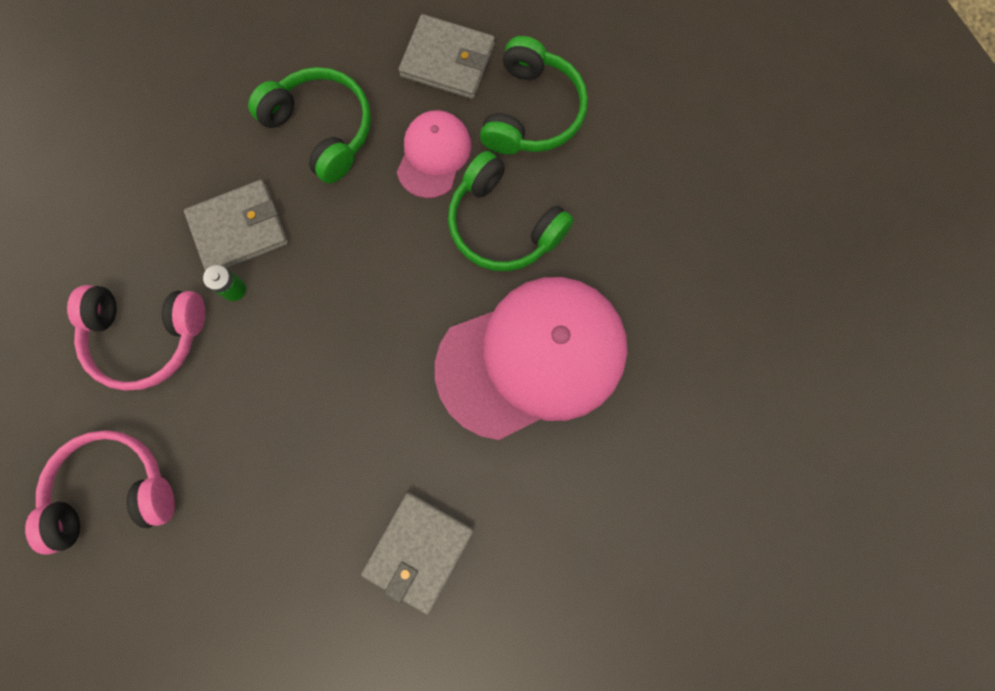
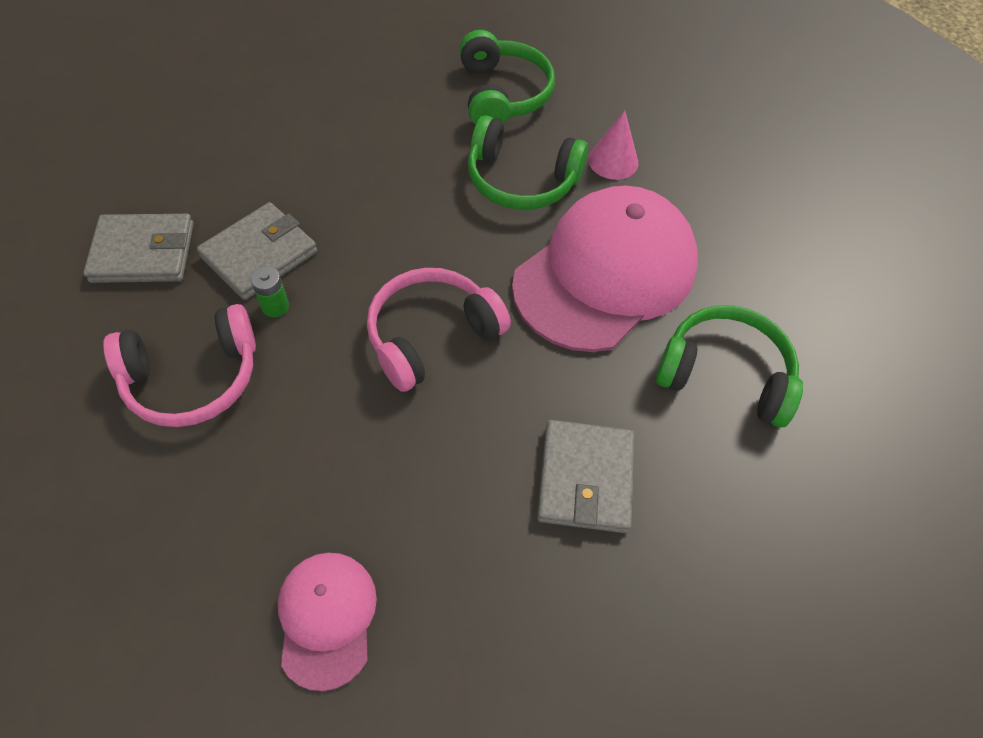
camera: 25 degrees left, 20 degrees down
pink headphones [25,430,175,555] -> pink headphones moved to [367,268,511,392]
green headphones [248,67,371,183] -> green headphones moved to [656,305,803,427]
pink cap [397,110,471,198] -> pink cap moved to [278,553,377,691]
grey wallet [398,14,495,99] -> grey wallet moved to [83,214,194,283]
none -> pink cone [588,111,638,180]

